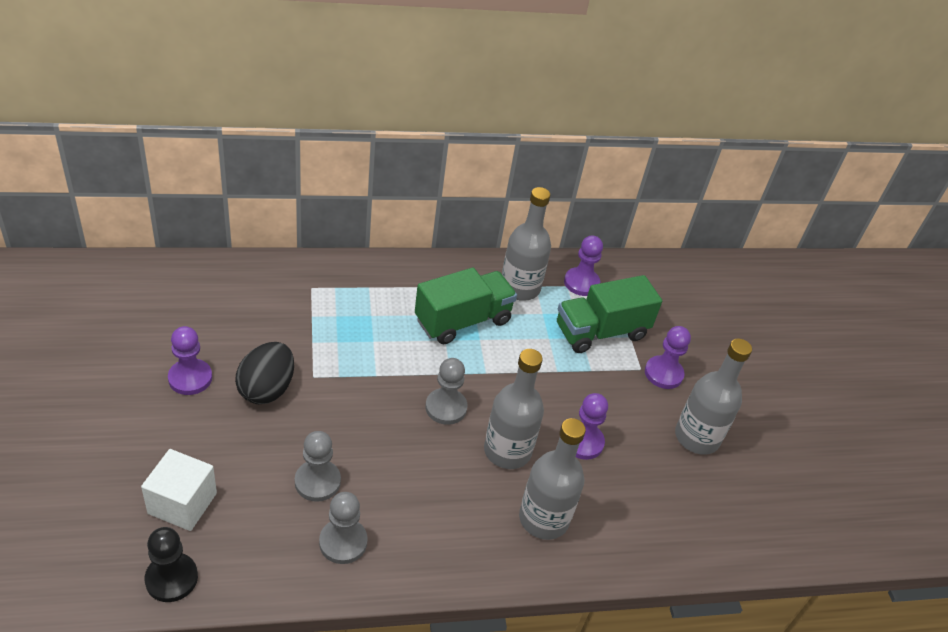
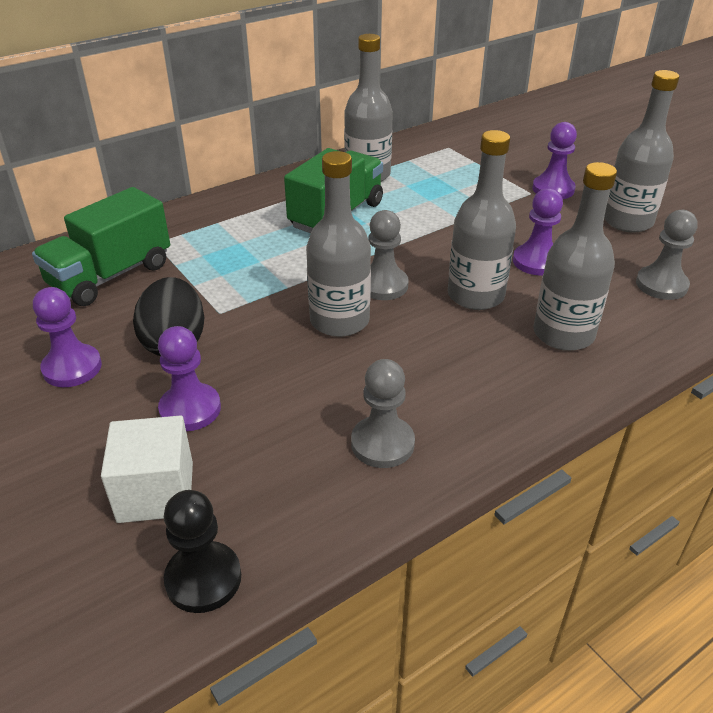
camera: 20 degrees left, 5 degrees down
grey pawn [295,431,341,502] -> grey pawn moved to [636,210,698,300]
green truck [557,275,662,353] -> green truck moved to [32,187,170,306]
purple pawn [564,235,603,296] -> purple pawn moved to [158,326,221,431]
none -> grey bottle [306,151,371,337]

